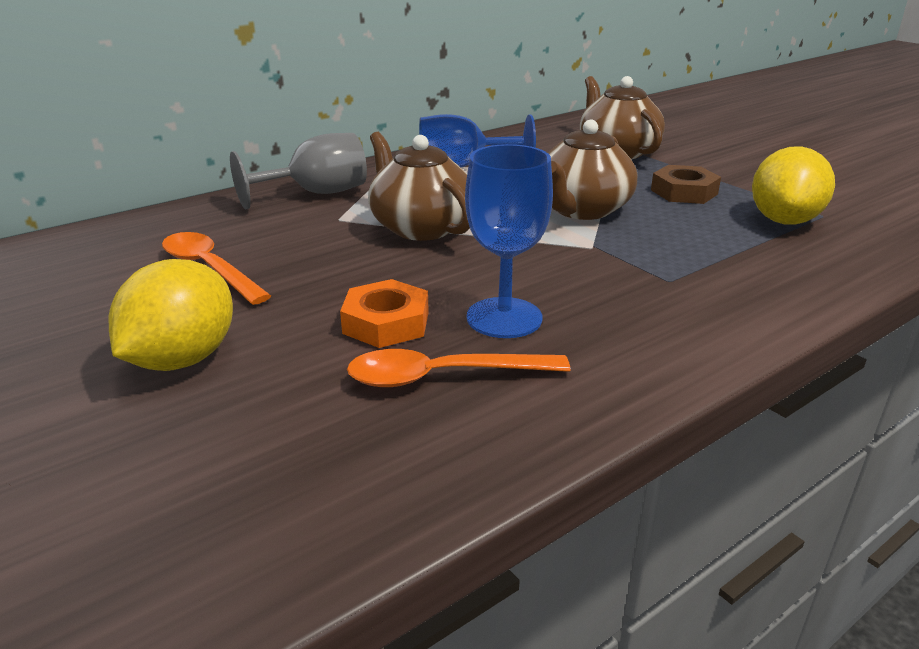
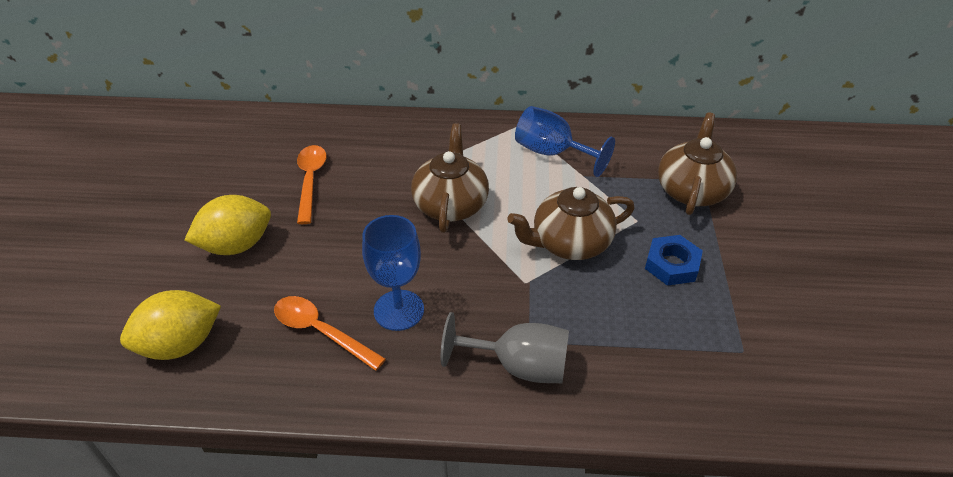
camera: 40 degrees right, 15 degrees up
grey goblet [230,133,367,209] -> grey goblet moved to [441,312,569,383]
orange nut [340,279,429,348] -> none
brown nut [651,165,721,204] -> blue nut [645,235,703,286]
yellow lemon [752,146,835,225] -> yellow lemon moved to [120,290,221,360]

